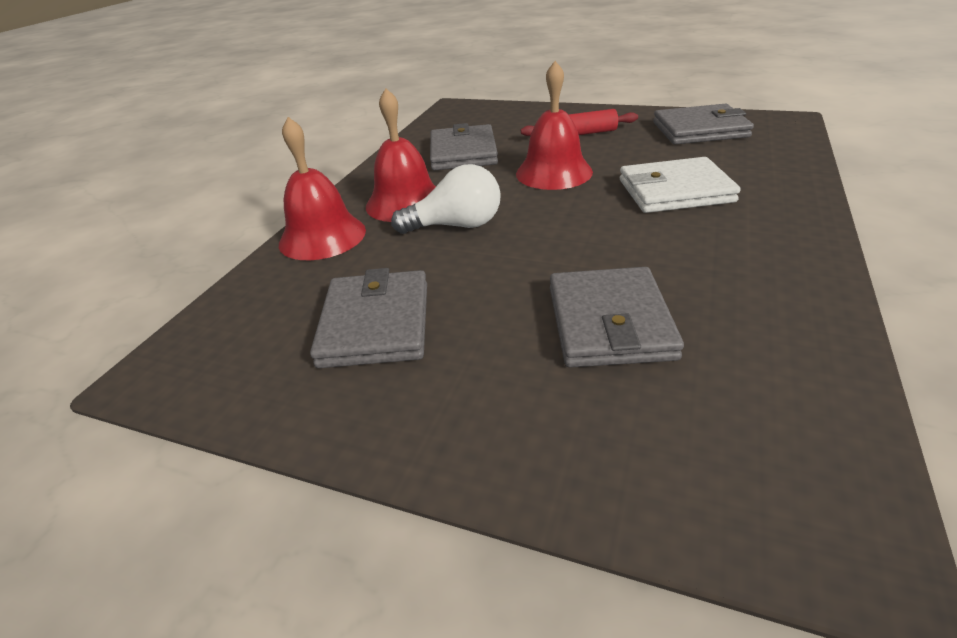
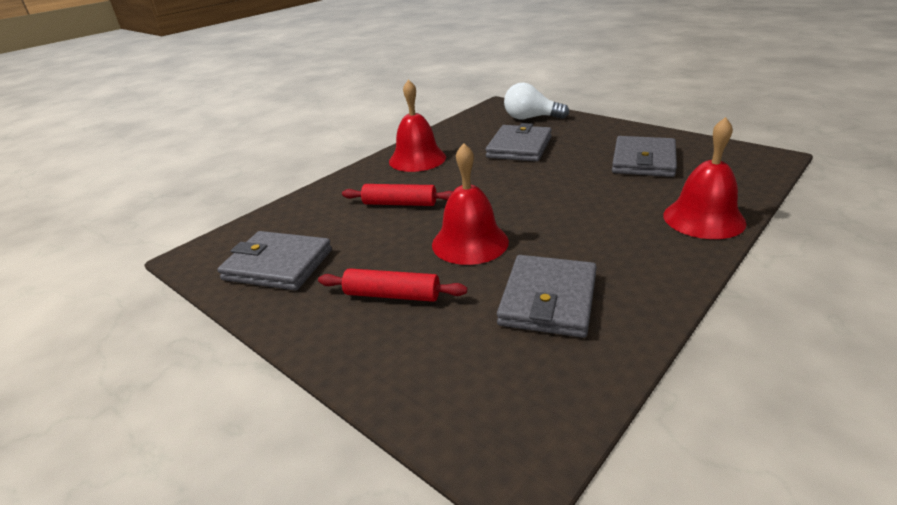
camera: 160 degrees left, 5 degrees down
red bell [366,88,436,222] -> red bell moved to [389,79,446,172]
white light bulb [391,164,501,234] -> white light bulb moved to [504,82,569,119]
white wallet [620,157,741,213] -> red rolling pin [342,184,453,206]

